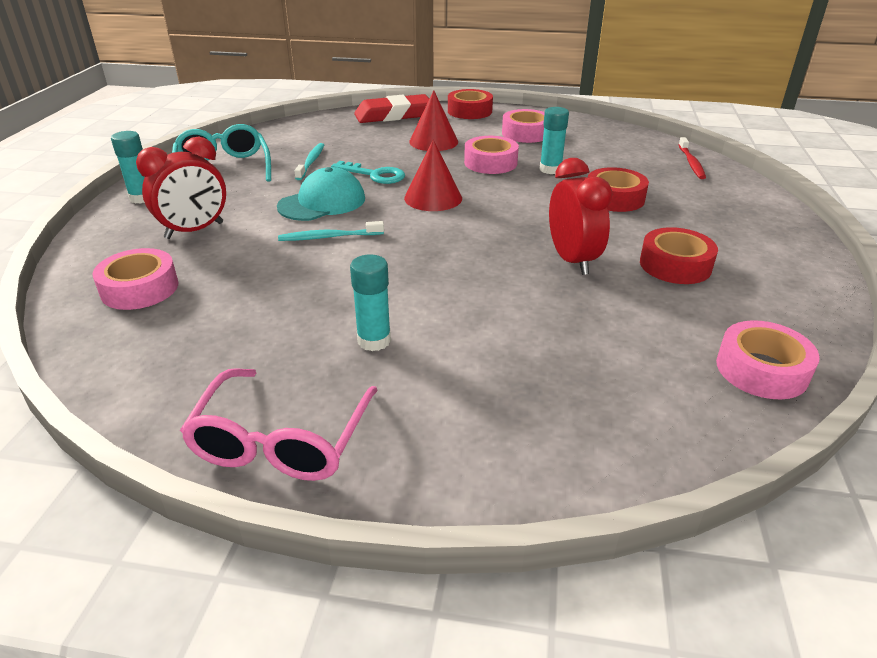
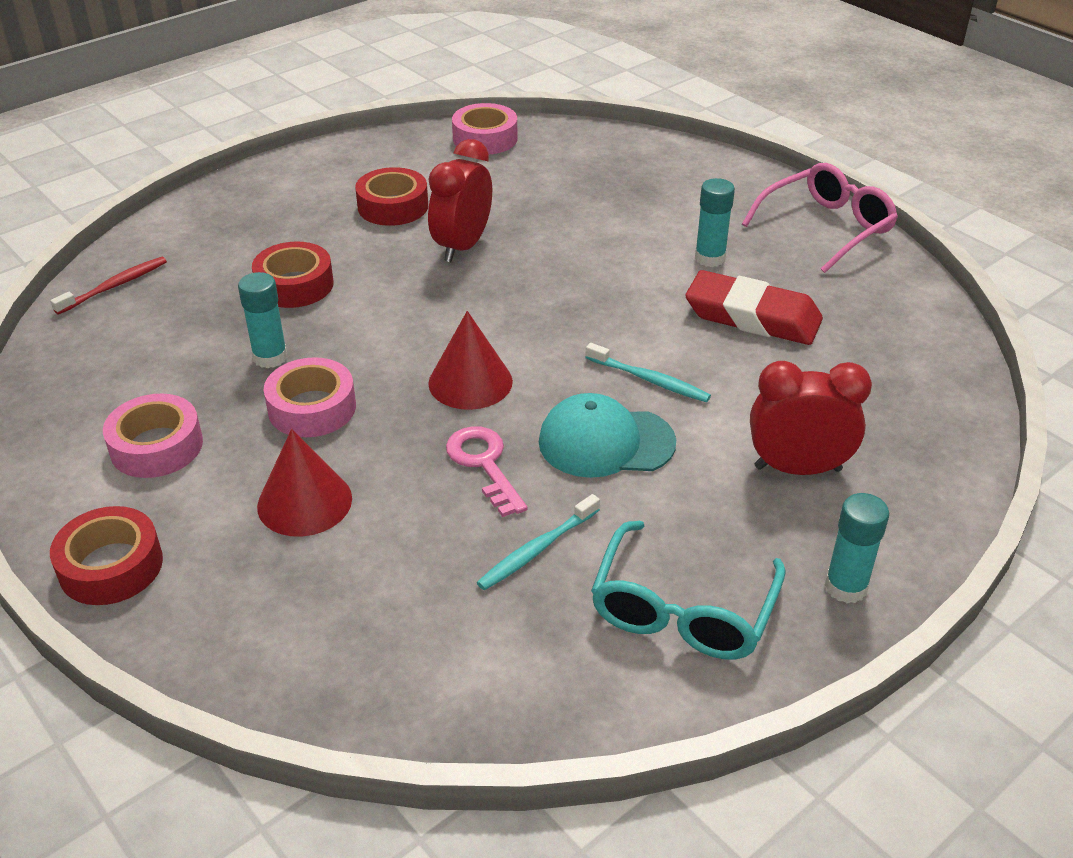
camera: 140 degrees left, 5 degrees up
pink tape [92,248,178,310] -> none
turquoise key [331,161,405,184] -> pink key [446,426,527,517]
red eraser [354,94,429,123] -> red eraser moved to [685,270,823,345]

